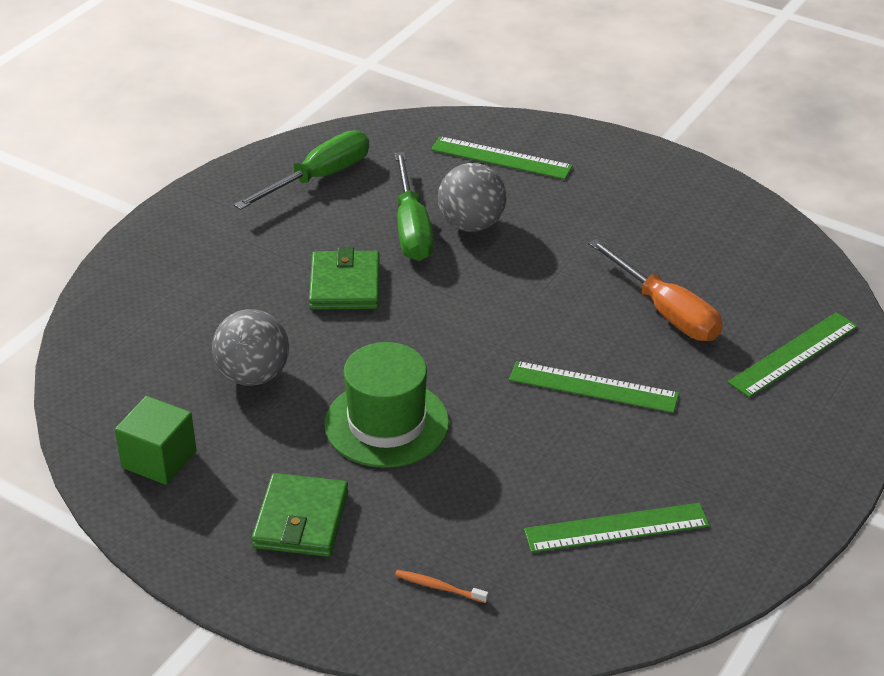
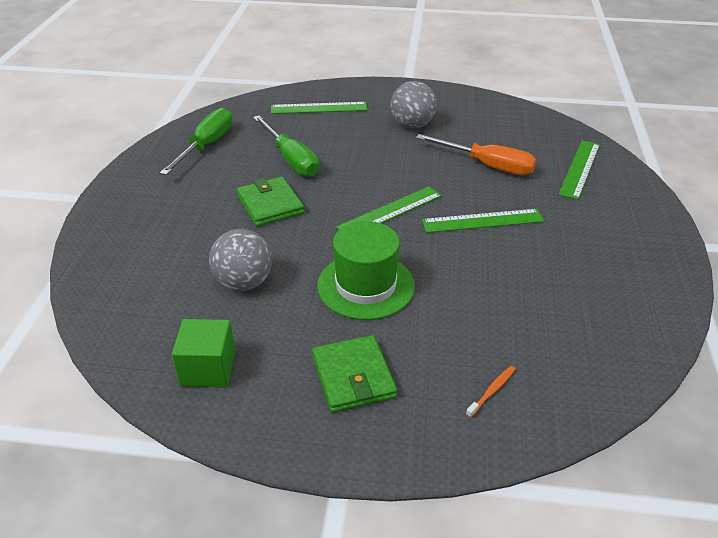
camera: 25 degrees left, 0 degrees up
orange toothbrush [395,570,489,603] -> orange toothbrush turned 135 degrees clockwise [466,366,515,418]
grey ball [438,163,506,232] -> grey ball moved to [391,81,437,128]
green ruler [524,503,710,553] -> green ruler moved to [336,186,442,230]

